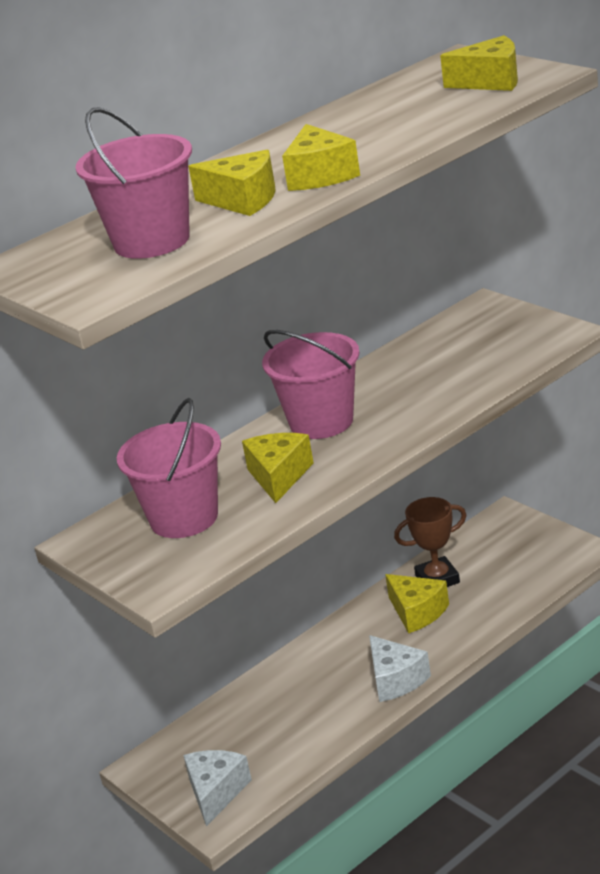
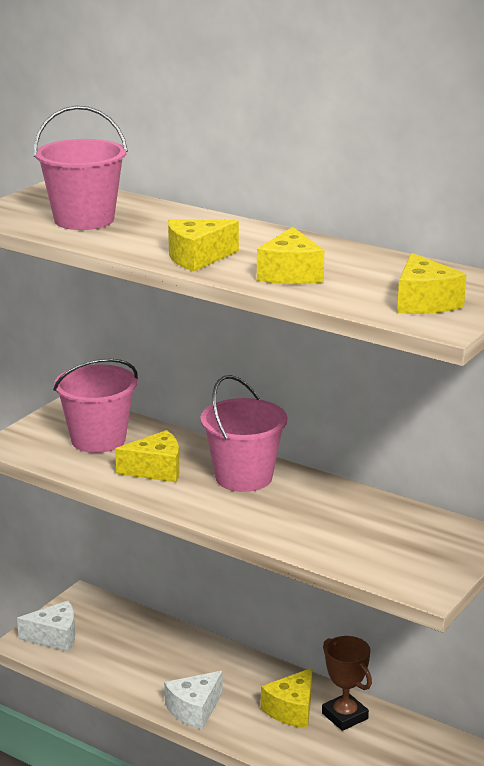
camera: 70 degrees right, 5 degrees down
yellow cheese [188,149,276,216] -> yellow cheese moved to [257,227,324,284]

